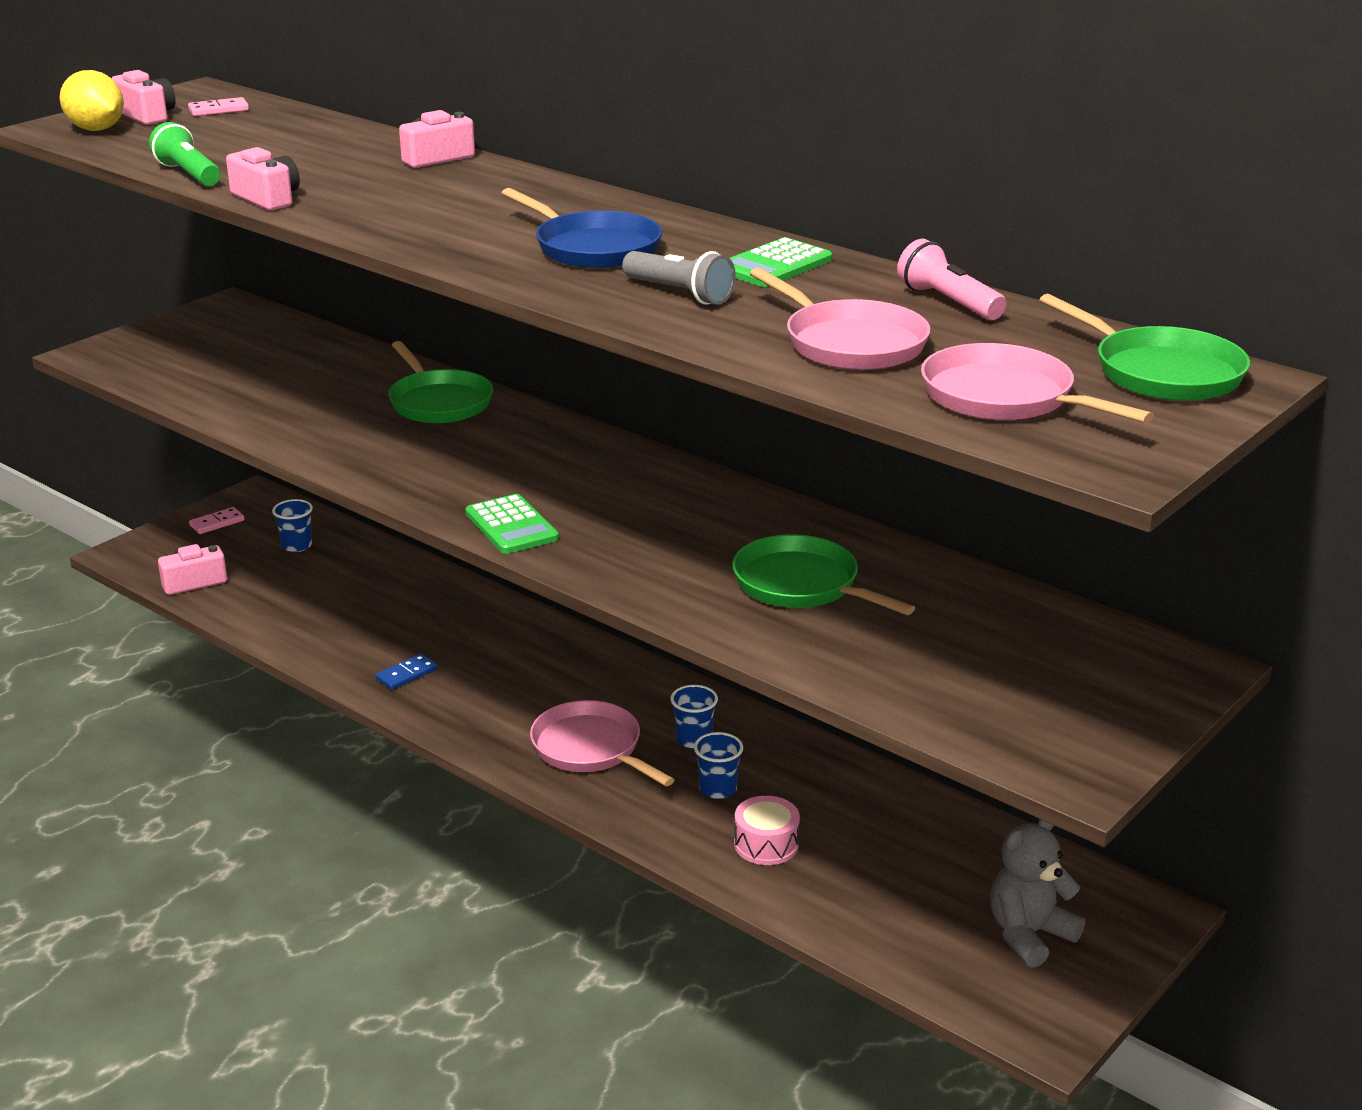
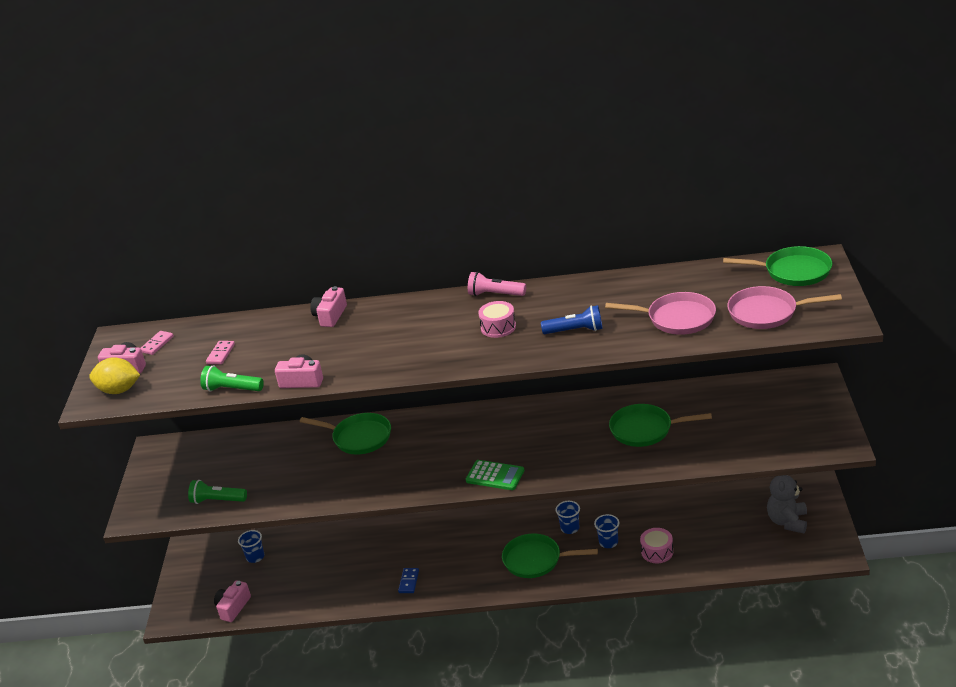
camera: 35 degrees left, 5 degrees up
pink domino [189,507,244,534] -> pink domino moved to [206,341,235,364]
blue pan [501,188,662,269] -> pink drum [478,301,516,338]
pink pan [530,700,675,786] -> green pan [502,533,598,578]
grey flashlight [622,251,736,305] -> blue flashlight [541,305,603,334]
green calculator [730,237,833,287] -> none
pink flashlight [897,239,1006,320] -> pink flashlight moved to [468,272,526,296]
none -> green flashlight [188,480,247,504]

